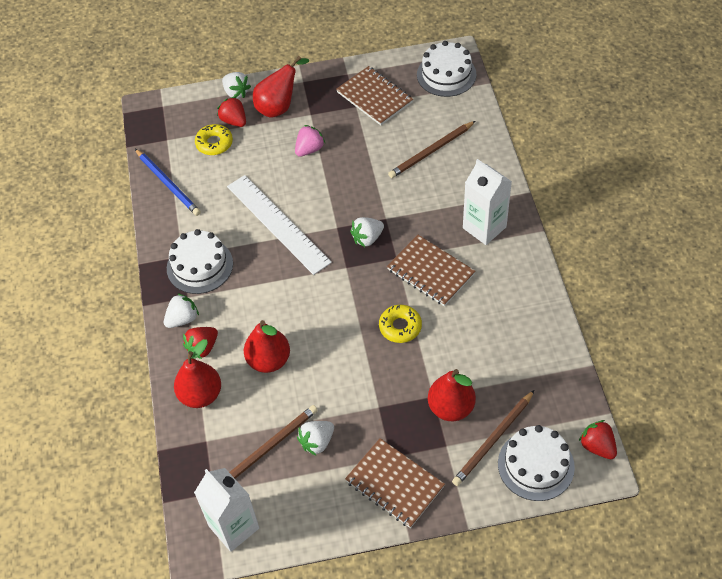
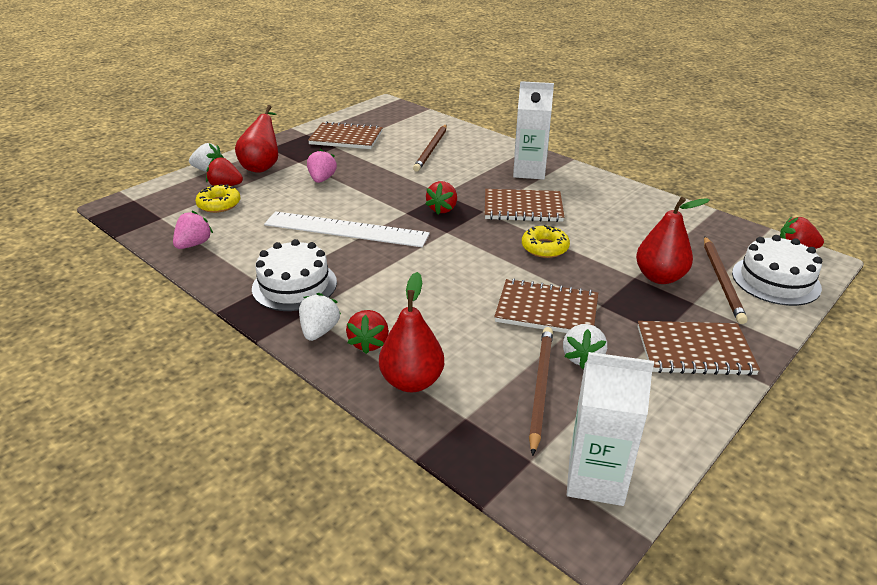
camera: 40 degrees left, 20 degrees down
blue pencil [135,149,201,216] -> pink strawberry [173,211,213,249]
red pear [244,320,290,373] -> none
white strawberry [350,217,384,247] -> red strawberry [425,181,457,214]
white cake [417,41,476,97] -> none
none -> brown notebook [494,279,598,333]

